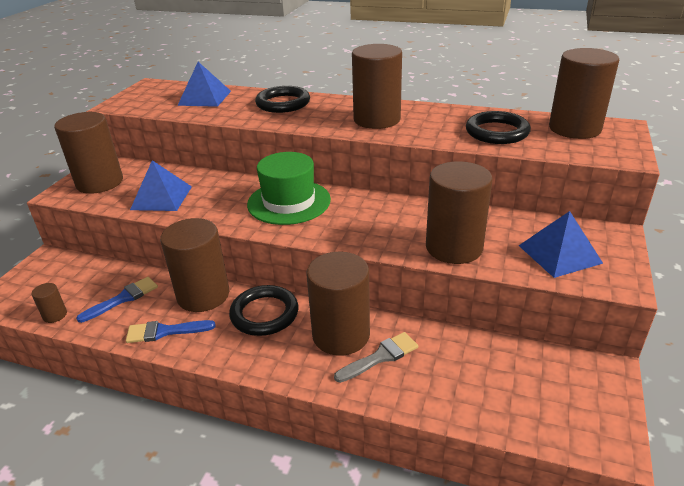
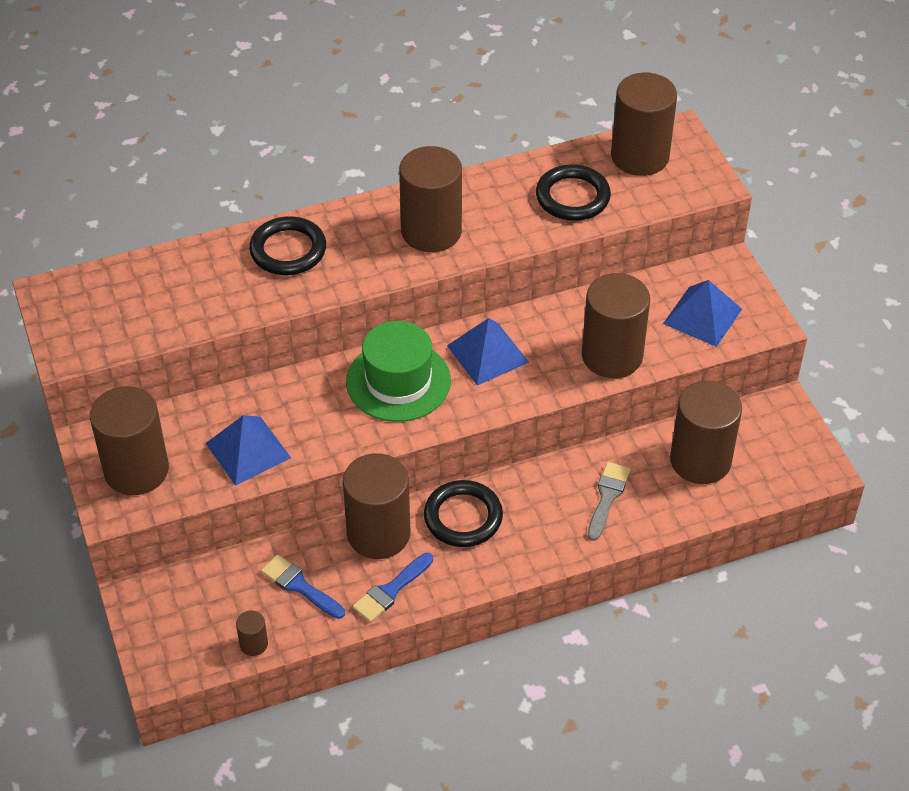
camera: 40 degrees left, 15 degrees up
blue brush [76,277,158,323] -> blue brush turned 60 degrees counterclockwise [261,554,345,619]
blue pyramid [177,62,231,107] -> blue pyramid moved to [447,318,529,385]
brown cylinder [306,252,370,356] -> brown cylinder moved to [670,381,742,484]

